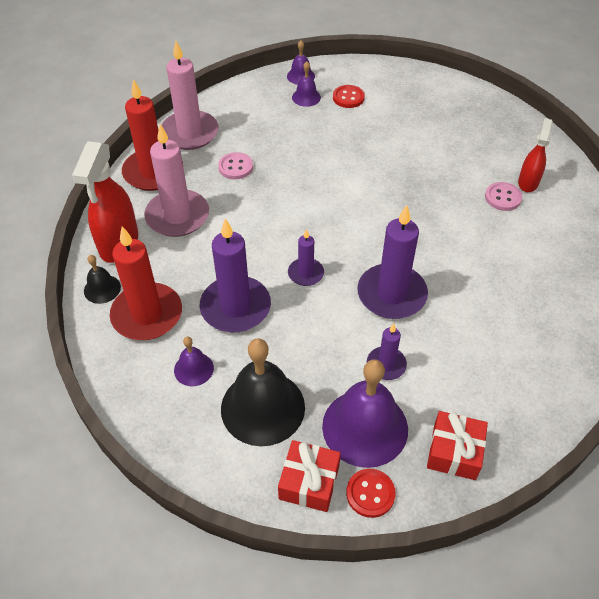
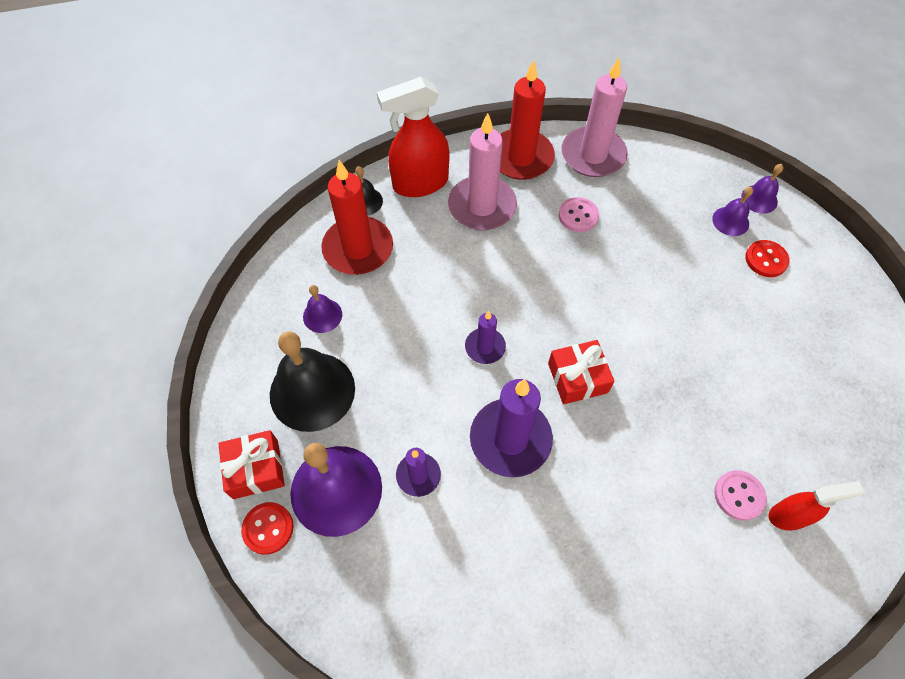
camera: 60 degrees right, 10 degrees up
purple candle [200,218,271,332] -> none
red gift [427,411,488,480] -> red gift moved to [548,340,615,404]

